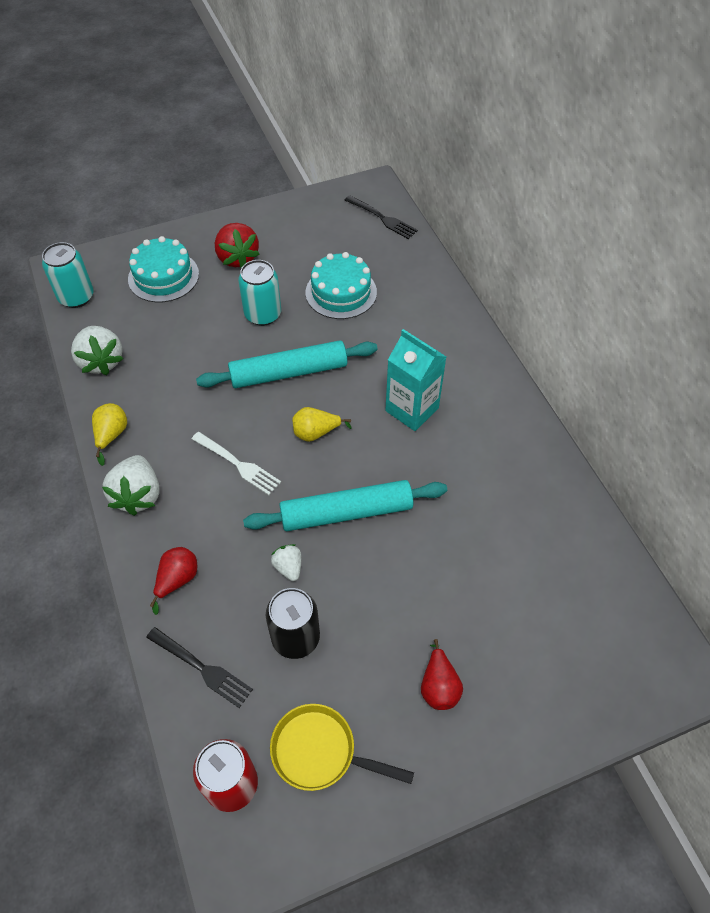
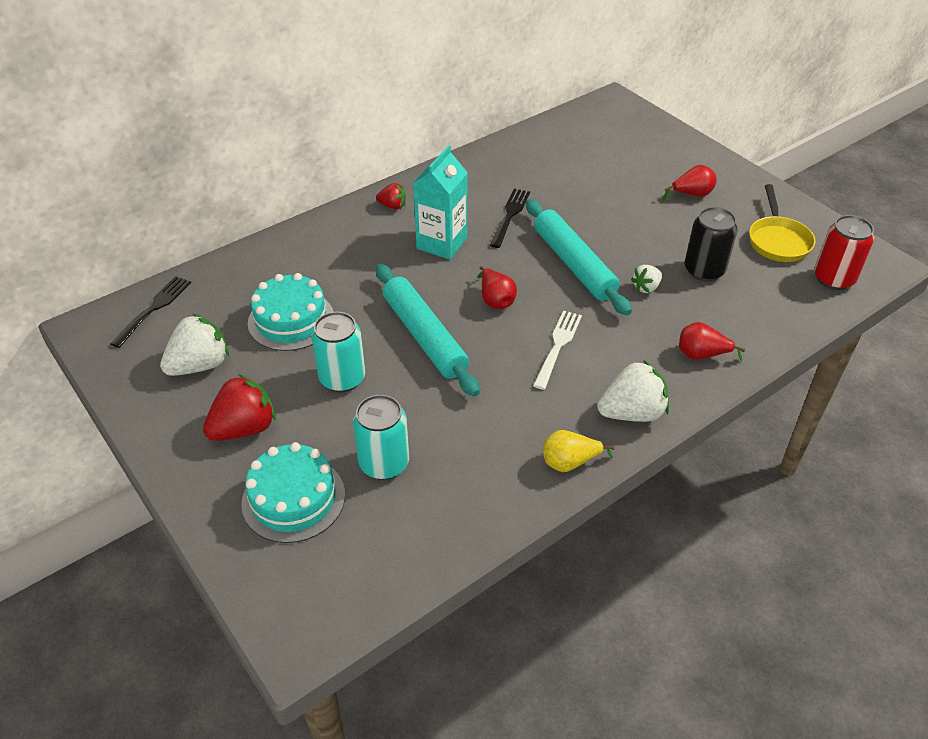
camera: 105 degrees left, 10 degrees down
turquoise can [42,242,94,308] -> turquoise can moved to [353,395,409,480]
white strawberry [71,326,123,375] -> white strawberry moved to [160,313,229,376]
black fork [146,627,253,708] -> black fork moved to [490,189,530,248]
yellow pear [292,407,352,442] -> red pear [477,266,517,309]
none -> red strawberry [376,183,406,209]

